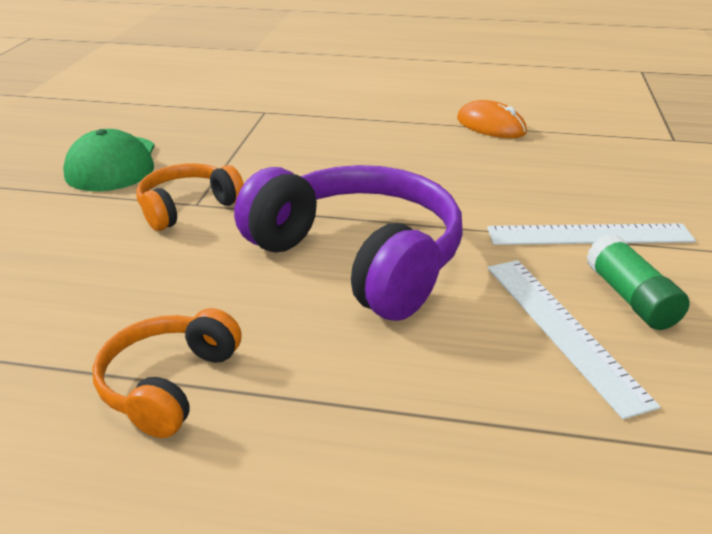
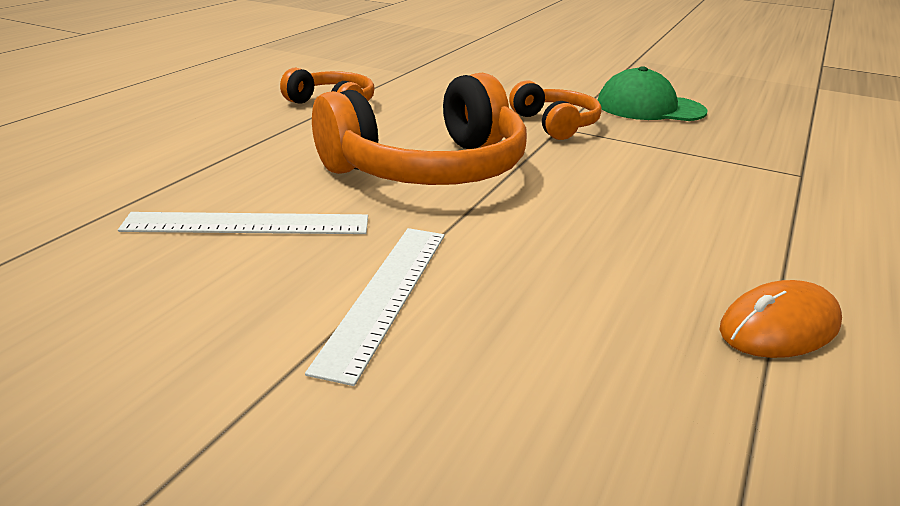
camera: 105 degrees right, 5 degrees down
purple headphones [234,165,463,321] -> orange headphones [312,73,527,185]
green glue stick [587,234,690,330] -> none

